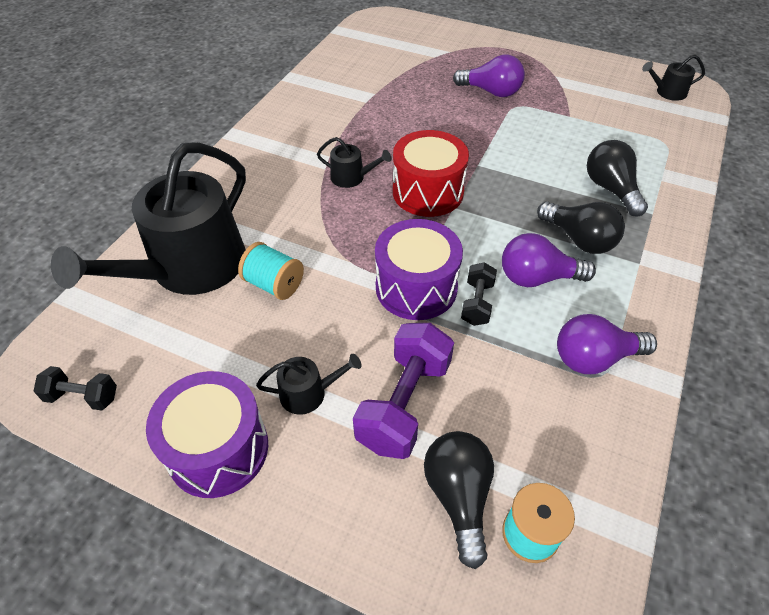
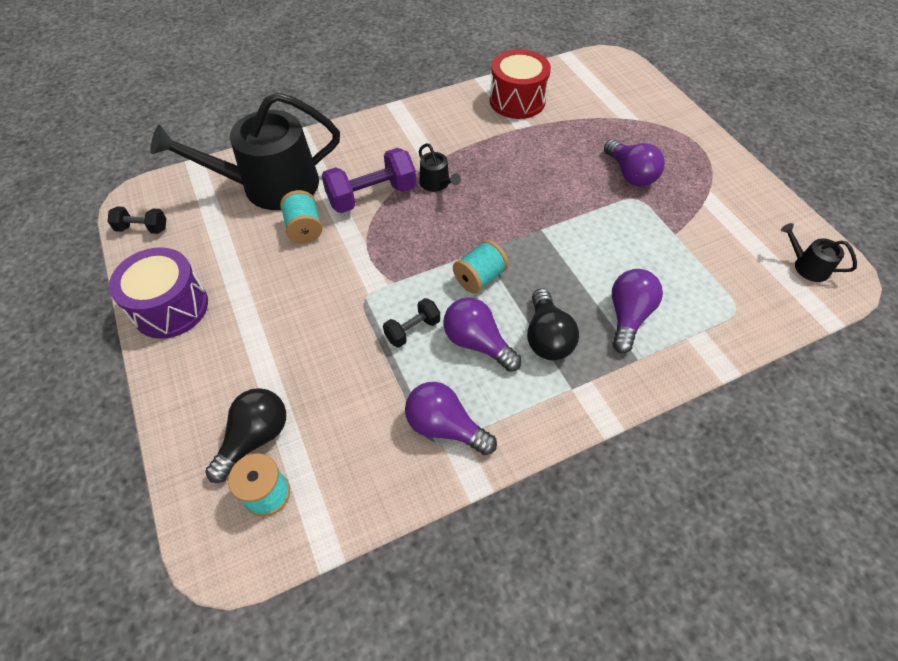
camera: 40 degrees right, 5 degrees up
black dumbbell [34,366,117,411] -> black dumbbell turned 45 degrees counterclockwise [108,206,166,234]
black watering can [256,354,362,415] -> none
purple dumbbell [353,323,454,459] -> purple dumbbell moved to [321,148,416,213]
purple drum [375,219,463,320] -> none
red drum [393,130,469,217] -> red drum moved to [489,49,551,119]
black light bulb [587,140,648,217] -> purple light bulb [612,269,663,353]
none -> turquoise spool [453,240,508,293]

